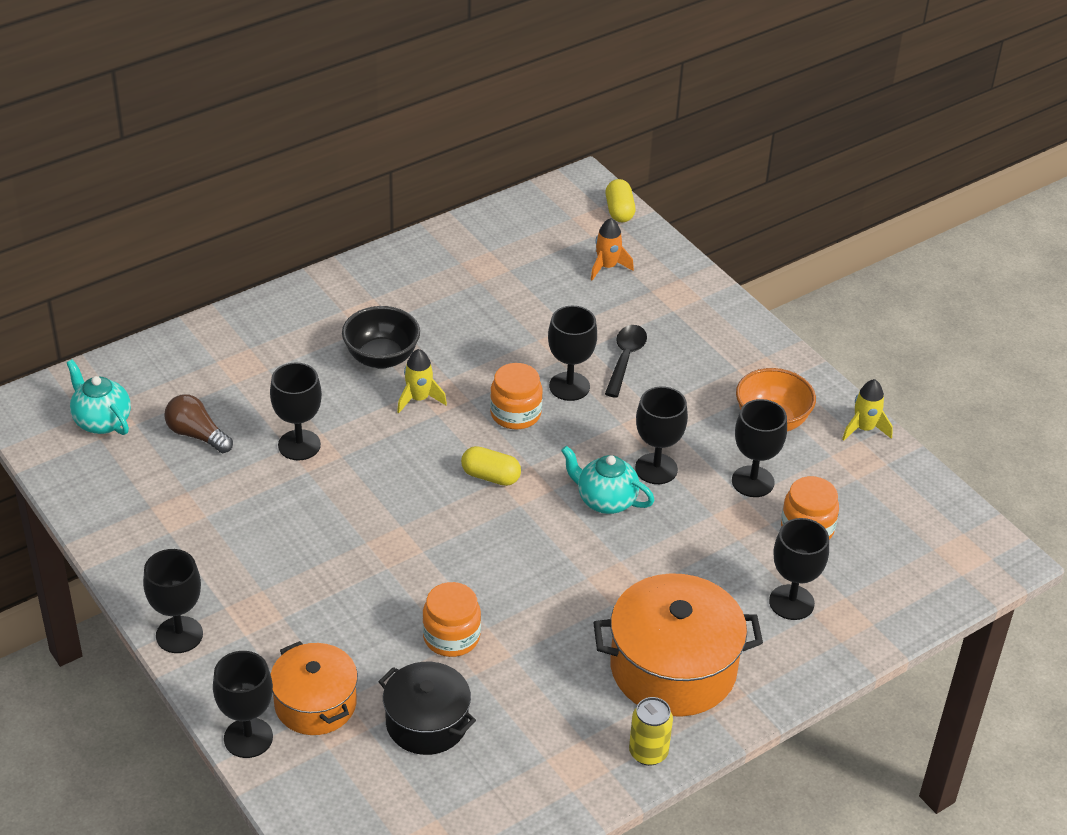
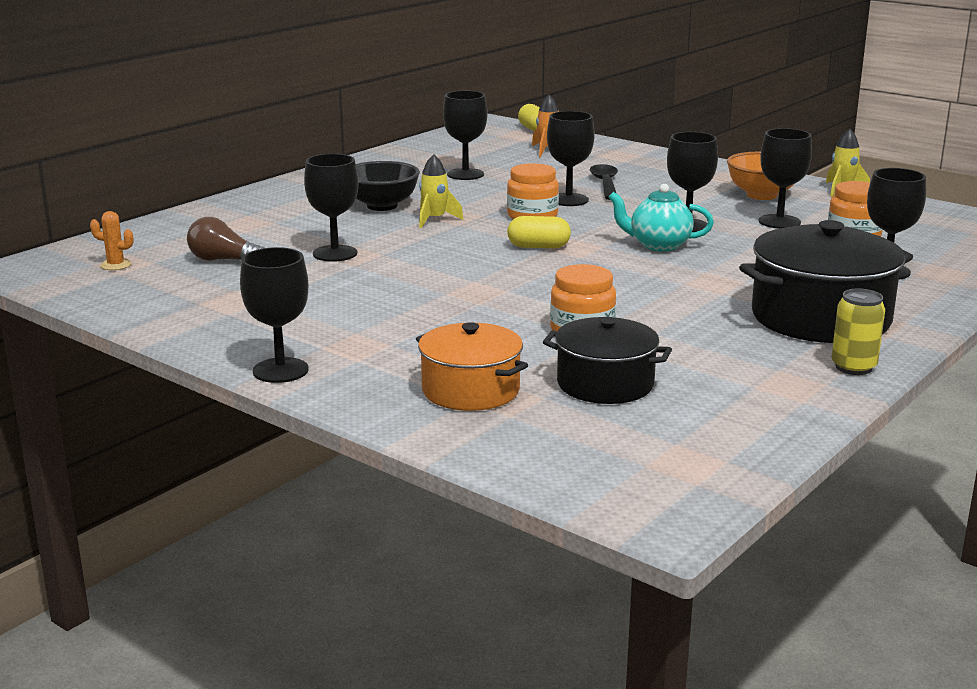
camera: 15 degrees left, 20 degrees down
turquoise teapot [67,359,131,435] -> orange cactus [90,211,133,270]
black goblet [213,651,273,758] -> black goblet moved to [443,91,487,180]
orange pot [593,573,763,717] -> black pot [739,220,913,343]

